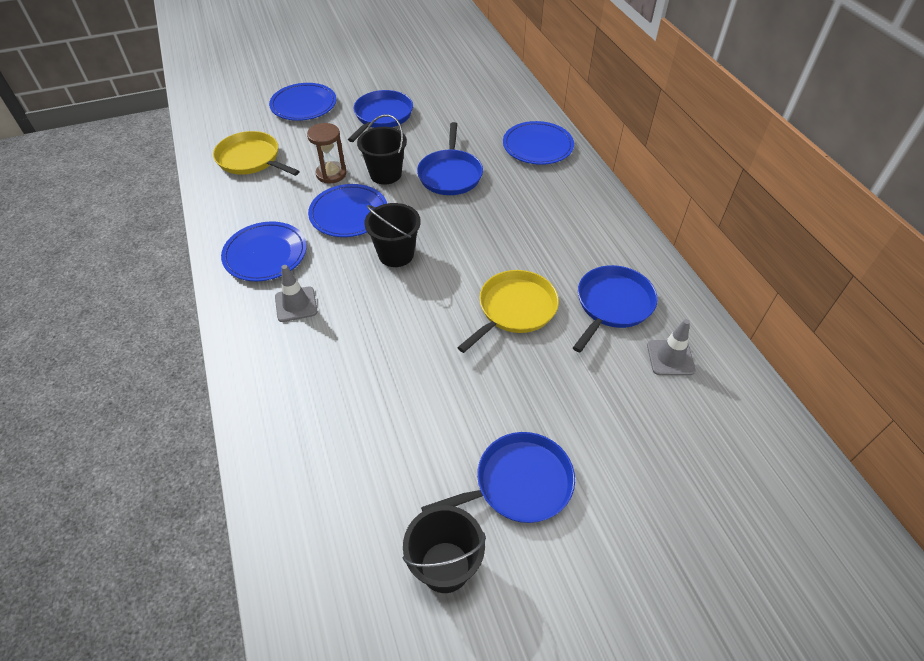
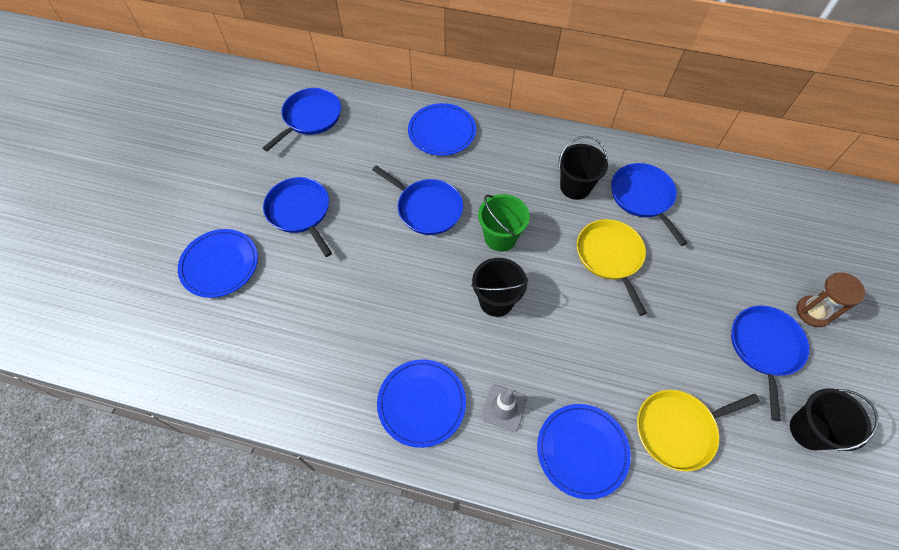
camera: 55 degrees left, 10 degrees up
yellow pan [213,131,300,176] -> yellow pan moved to [637,390,760,471]
brown hourglass [307,123,347,184] -> brown hourglass moved to [797,272,865,327]
blue plate [308,184,387,237] -> blue plate moved to [537,404,631,499]
black bucket [357,114,407,185] -> black bucket moved to [559,136,608,200]
grey traffic cone [647,319,696,375] -> none
none -> blue pan [263,88,341,151]
none -> green bucket [478,194,530,252]

